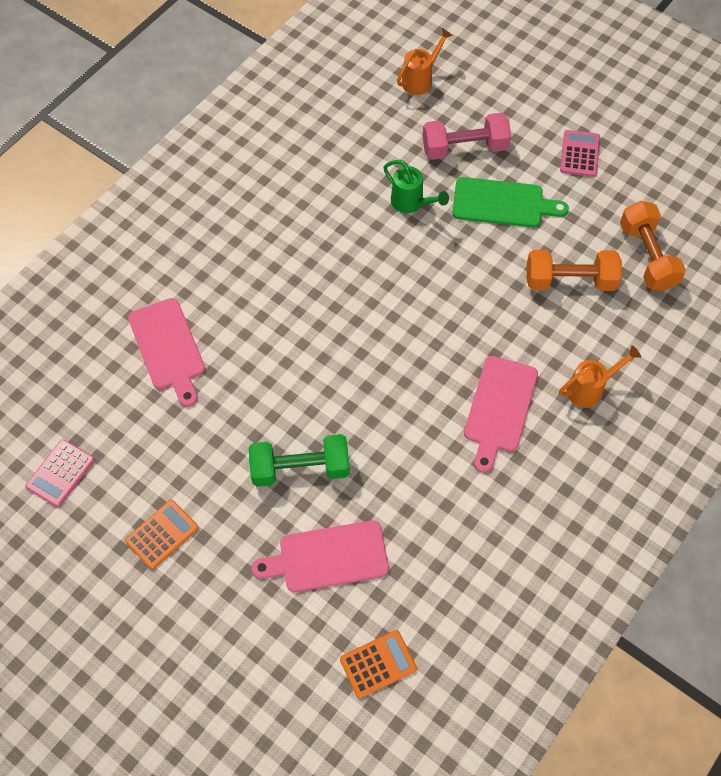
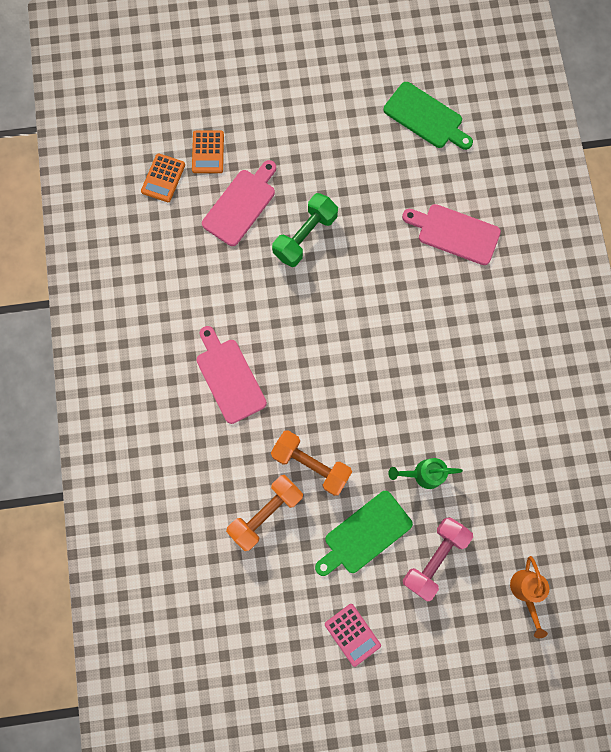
camera: 135 degrees right, 15 degrees up
pink calculator [26,440,95,507] -> green cutting board [383,82,473,150]
orange calculator [125,500,199,569] -> orange calculator moved to [192,131,224,173]
orange watering can [559,345,641,408] -> none
orange dumbbell [620,201,686,291] -> orange dumbbell moved to [271,430,352,496]

